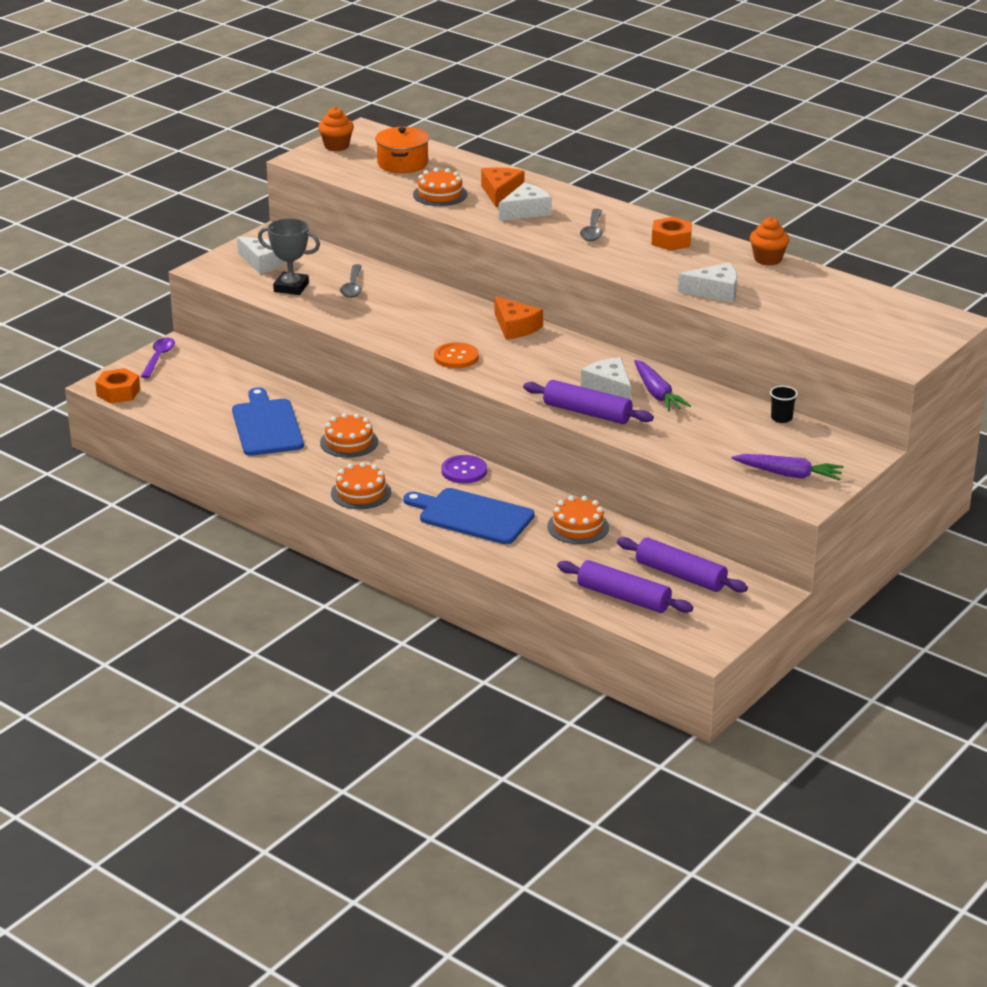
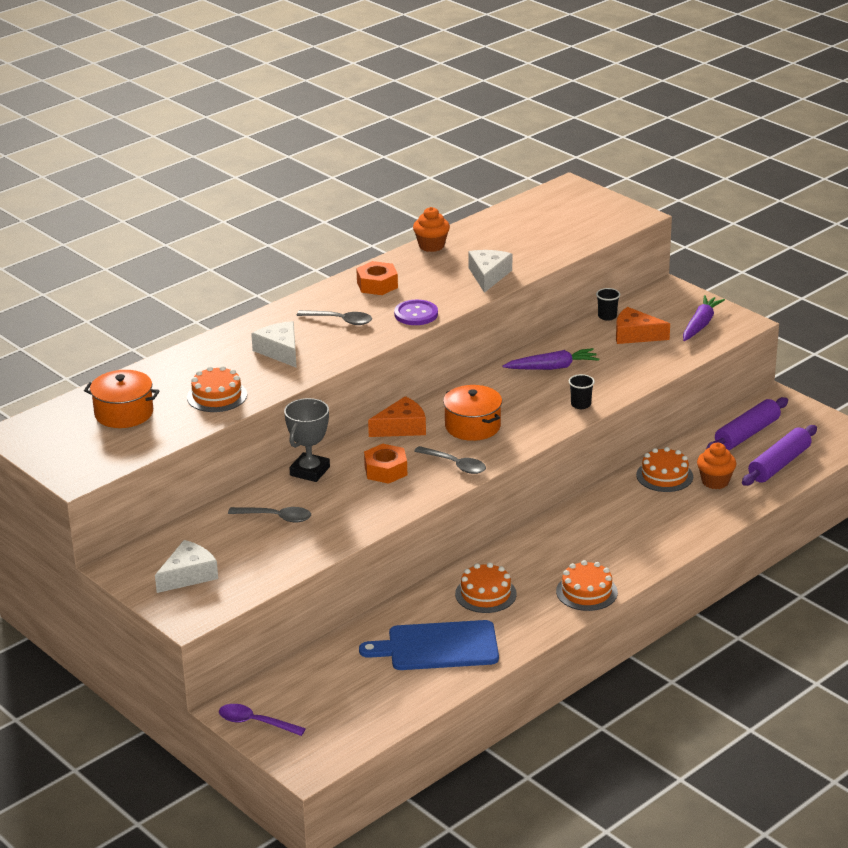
camera: 80 degrees left, 0 degrees up
orange nut [95,368,140,403] -> orange nut moved to [364,444,407,484]
grey trophy [258,218,320,295] -> grey trophy moved to [284,398,330,482]
orange cupcake [318,107,354,151] -> orange cupcake moved to [697,443,736,489]
blue cutting board [403,488,534,544] -> none
orange button [434,342,479,368] -> grey spoon [414,446,486,474]
purple button [441,455,487,483] -> purple button moved to [394,300,438,325]
orange cheese [481,167,524,207] -> orange cheese moved to [616,307,670,344]
purple rolling pin [523,380,654,424] -> black cup [569,374,595,409]
white cheese [581,357,631,400] -> none
none -> orange pot [443,385,502,441]

